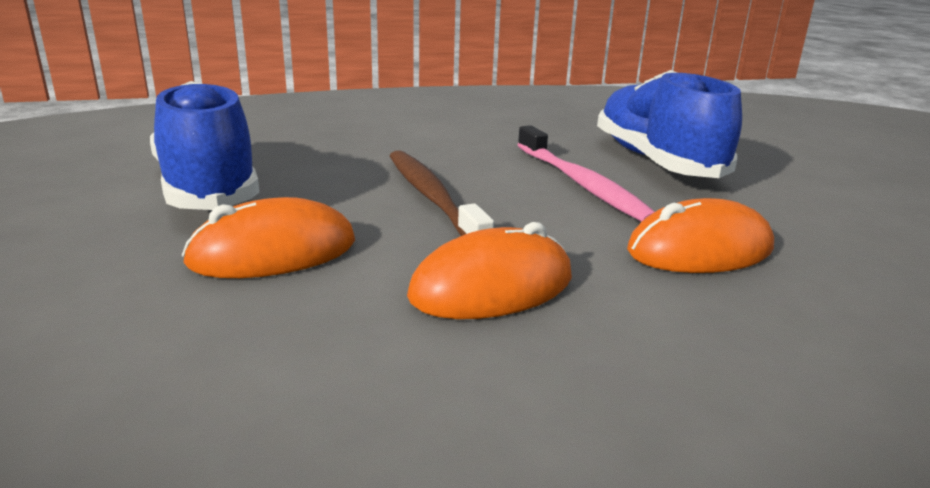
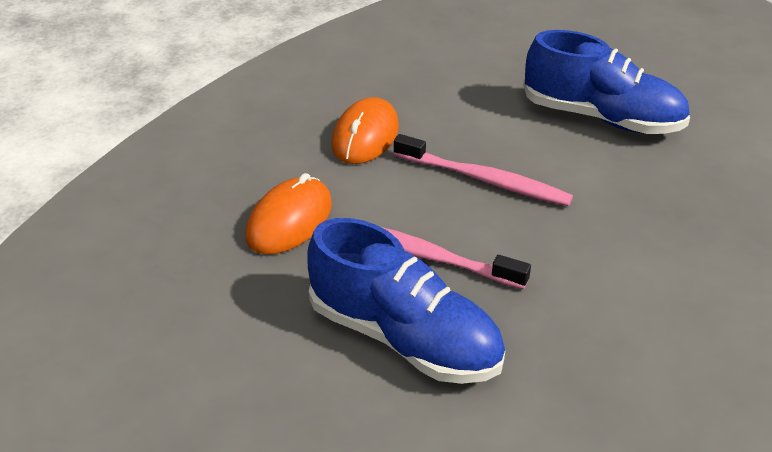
camera: 140 degrees right, 15 degrees up
orange mouse [182,197,355,278] -> none
brown toothbrush [390,150,494,236] -> pink toothbrush [394,134,573,206]

